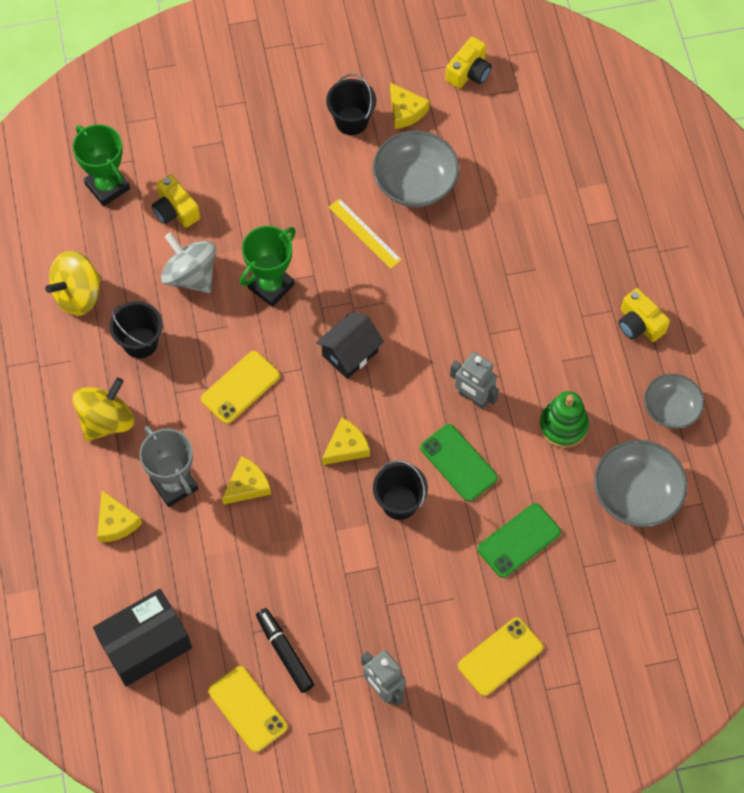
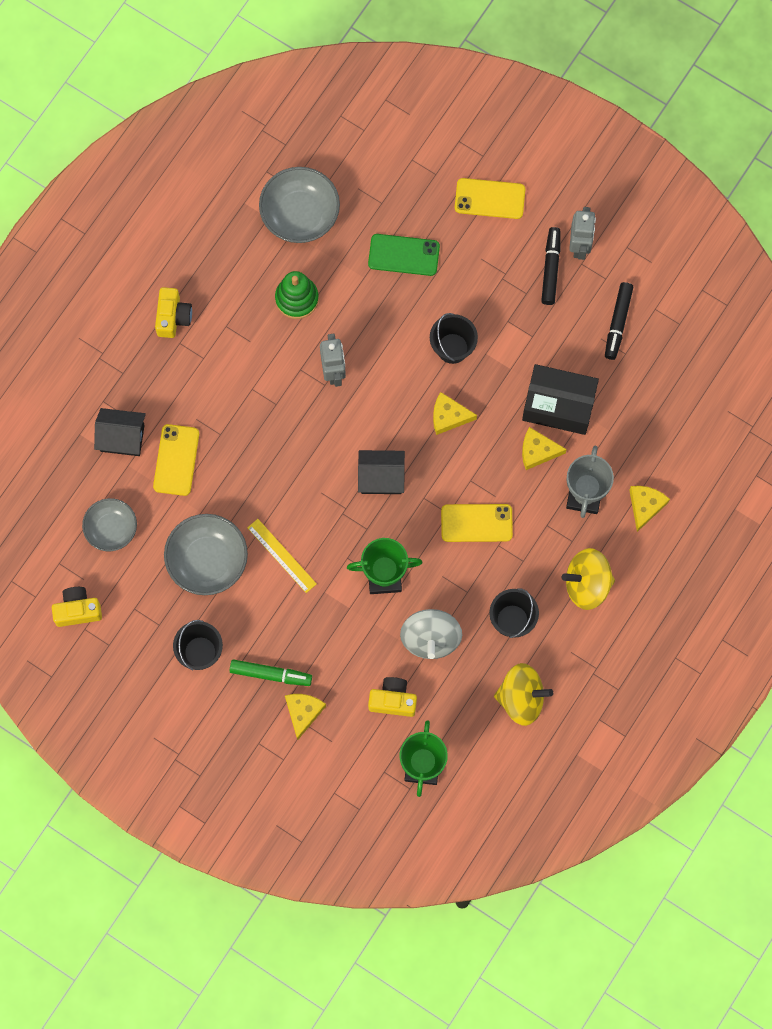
camera: 135 degrees left, 10 degrees up
black box [93,589,192,686] -> black box moved to [522,364,599,435]
yellow camera [152,174,200,228] -> yellow camera turned 90 degrees counterclockwise [368,677,417,717]
yellow phone [208,666,288,752] -> yellow phone moved to [153,424,199,496]
yellow ruler [329,198,402,269] -> yellow ruler turned 45 degrees counterclockwise [247,519,317,593]
yellow cheese [390,83,430,129] -> yellow cheese moved to [285,694,326,741]
green phone [420,424,498,502] -> none
grey bowl [644,374,704,429] -> grey bowl moved to [82,498,137,551]
none -> black house [94,408,146,456]
none -> green marker [229,659,312,686]
none -> black marker [541,227,561,305]

